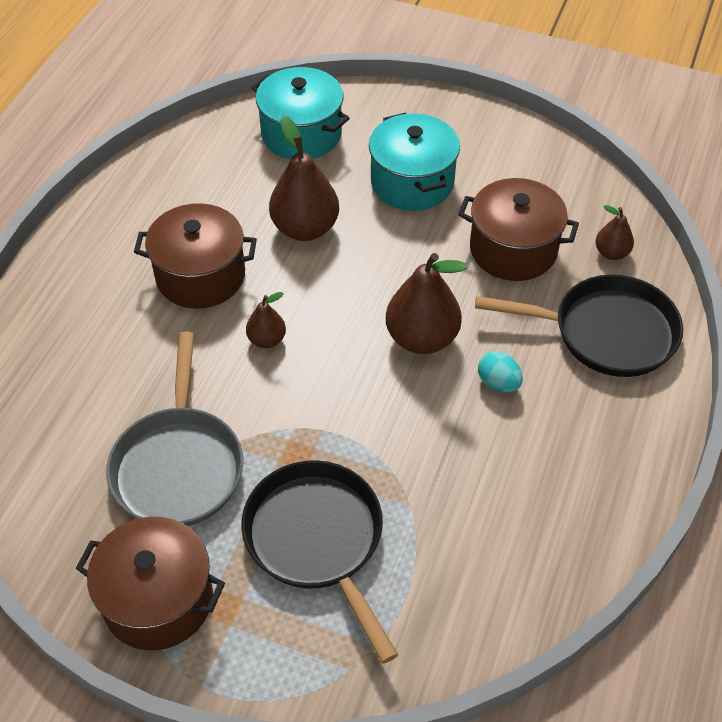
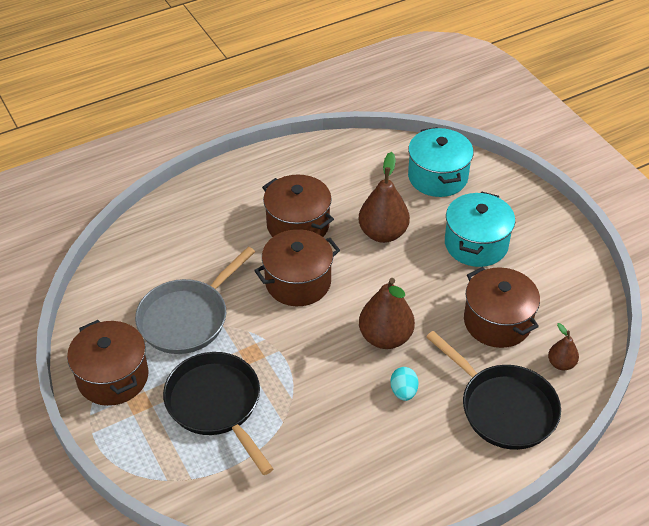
camera: 40 degrees right, 5 degrees down
black pan [241,460,398,664] -> black pan turned 45 degrees counterclockwise [163,352,273,475]
brown pear [246,292,286,348] -> brown pot [254,229,340,306]

